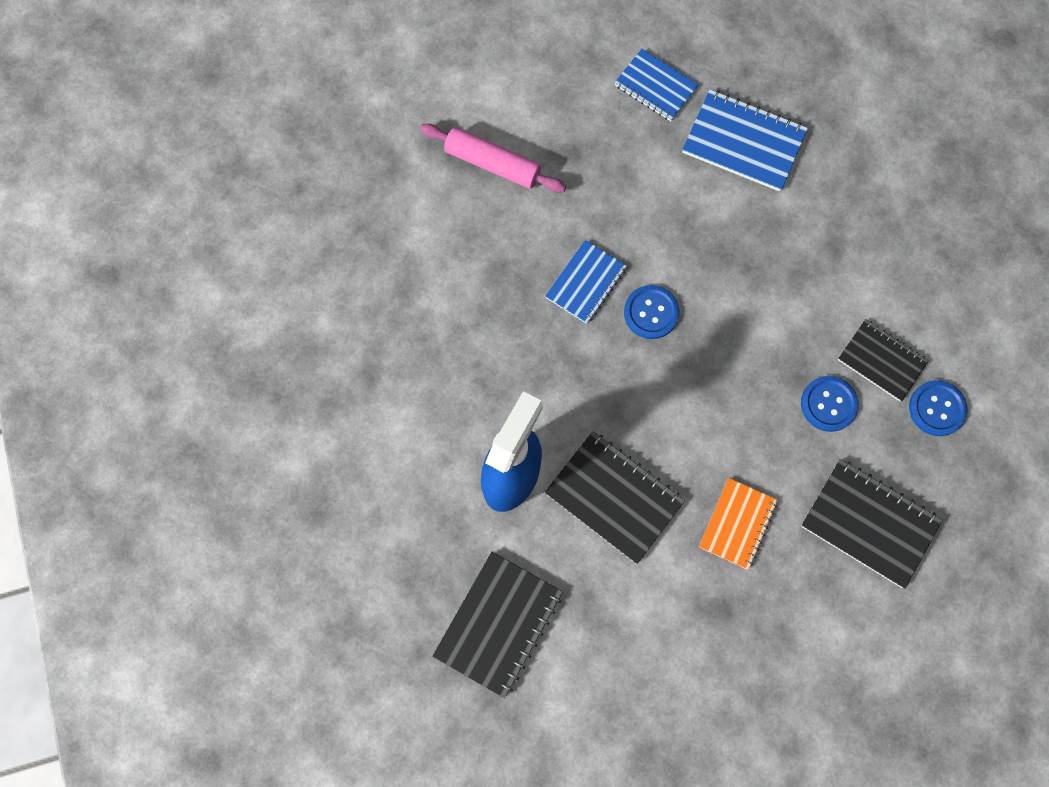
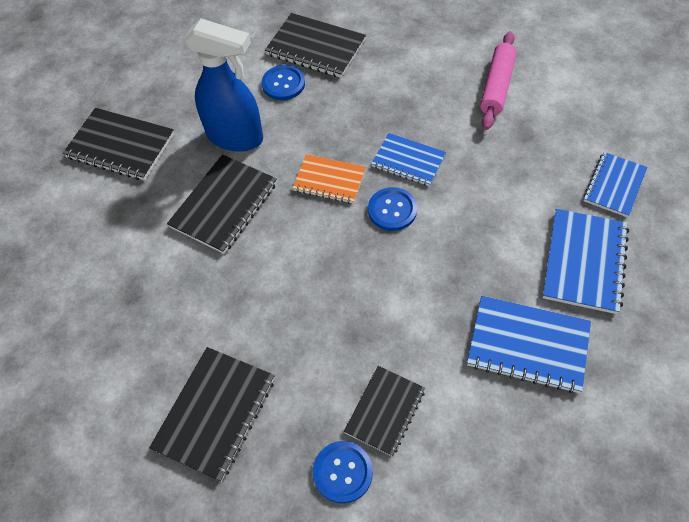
camera: 85 degrees right, 15 degrees down
orange notebook [699,478,778,570] -> orange notebook moved to [293,154,366,204]
blue button [801,376,859,432] -> blue button moved to [262,65,305,100]
none -> black notebook [265,13,366,78]
none -> blue notebook [467,296,591,393]

